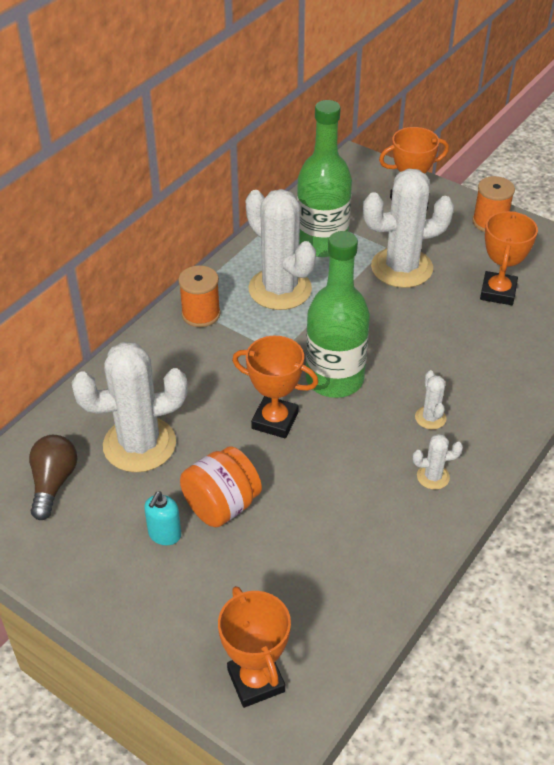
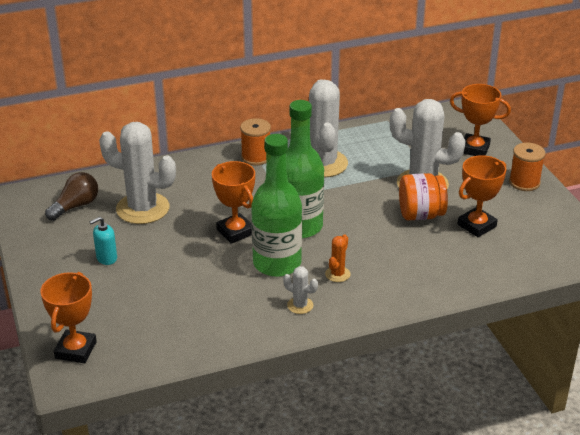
camera: 35 degrees right, 10 degrees down
orange jar [180,446,262,527] -> orange jar moved to [399,173,448,221]
green bottle [297,100,352,257] -> green bottle moved to [251,134,302,277]
white cactus [415,370,446,430] -> orange cactus [325,234,350,282]

